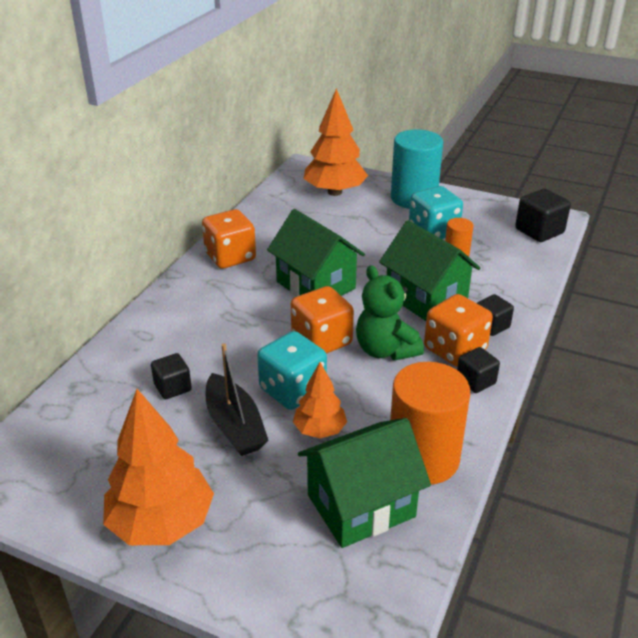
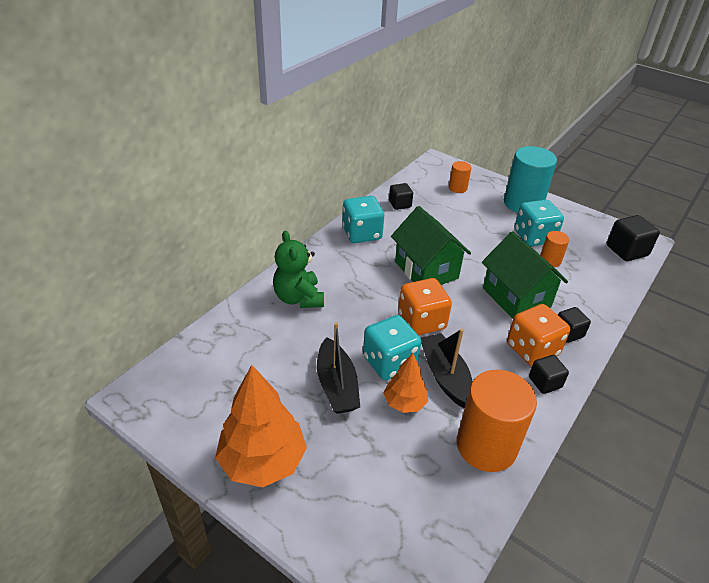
camera: 10 degrees right, 5 degrees up
black cube [151,353,192,399] -> black cube moved to [389,183,413,210]
orange dice [202,209,256,269] -> turquoise dice [342,196,384,243]
green house [298,418,431,548] -> none
orange tree [303,88,368,196] -> orange cylinder [449,161,471,193]
green teddy bear [356,265,424,361] -> green teddy bear moved to [273,231,324,308]
none -> black boat [421,329,473,408]

